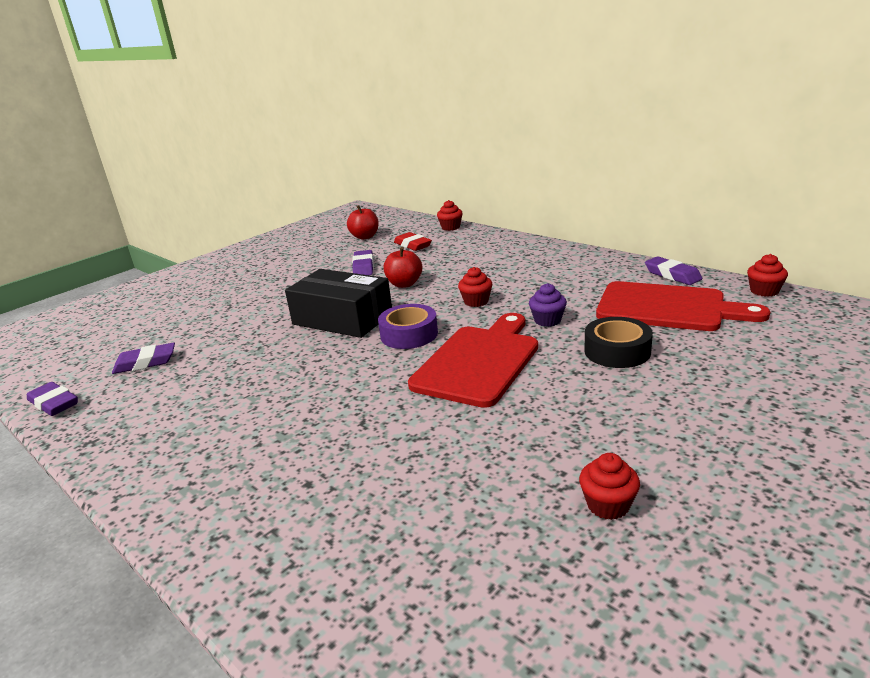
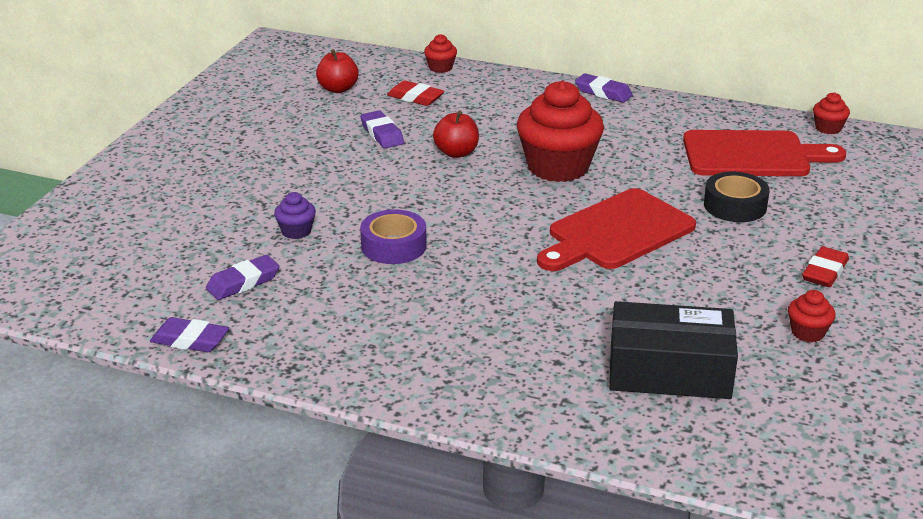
camera: 25 degrees left, 5 degrees up
black box [285,269,392,338] -> black box moved to [609,301,738,399]
purple tape [378,304,438,349] -> purple tape moved to [360,209,427,264]
red cutting board [408,313,538,408] -> red cutting board turned 135 degrees counterclockwise [537,188,696,271]
red cupcake [458,267,492,307] -> red cupcake [517,81,604,182], size x2.27
purple cupcake [529,283,567,327] -> purple cupcake moved to [274,192,316,239]
purple eraser [645,256,702,285] -> purple eraser moved to [575,73,633,103]
none -> red eraser [802,246,849,287]

